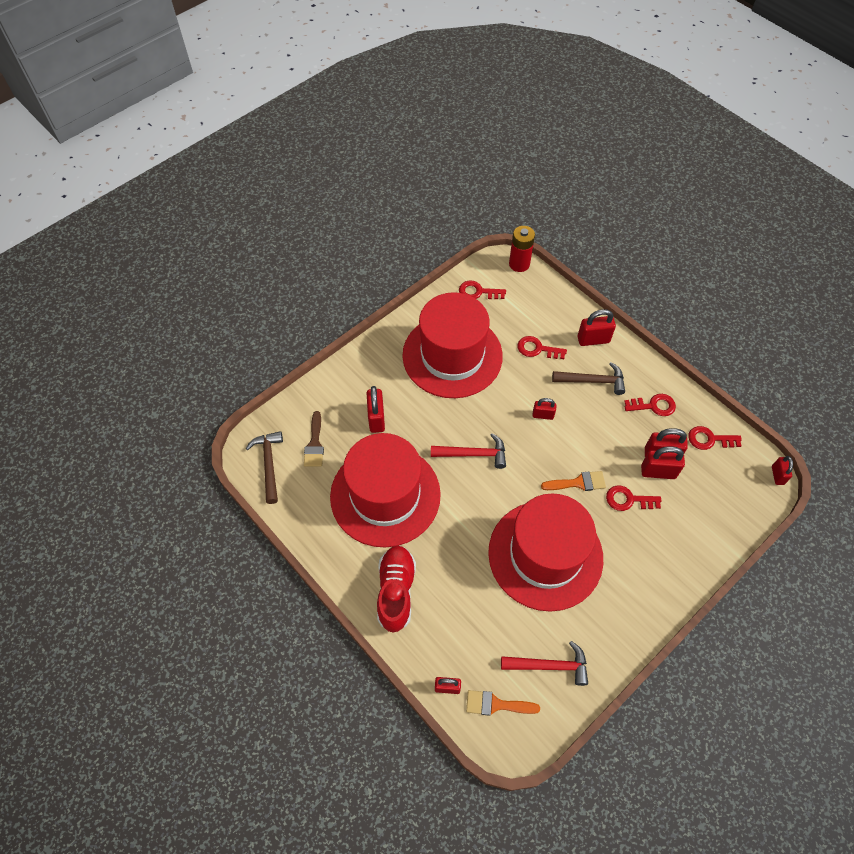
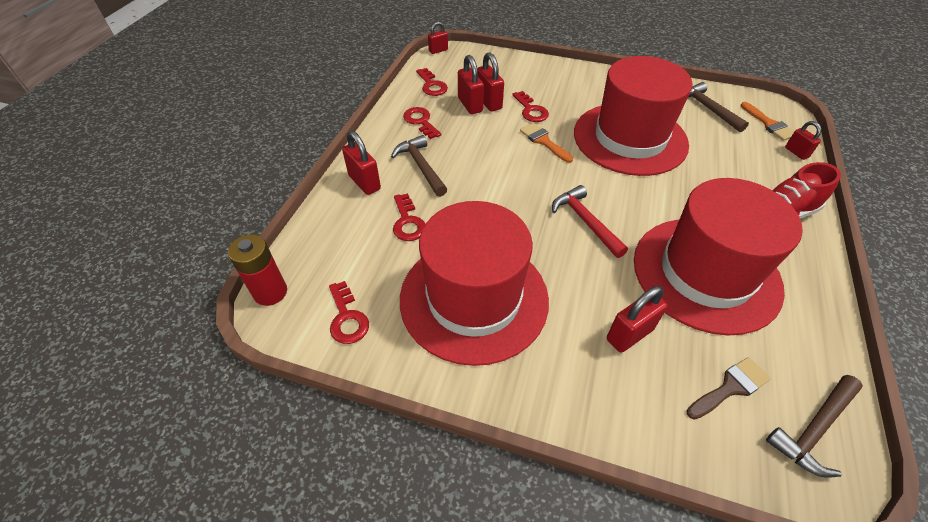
camera: 120 degrees left, 10 degrees down
red hammer [501,641,588,686] -> brown hammer [688,82,749,132]
red padlock [532,398,556,420] -> none

